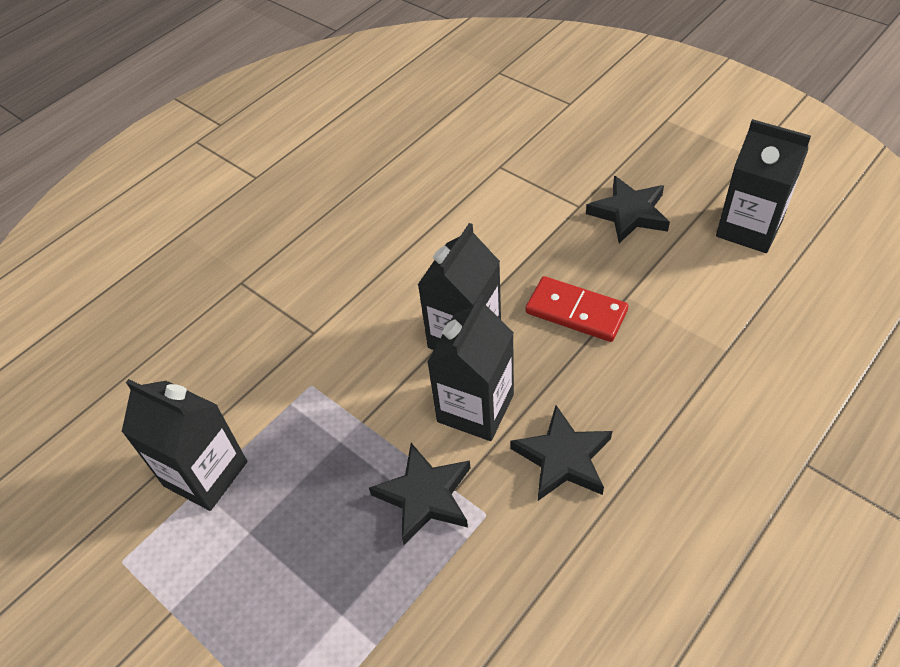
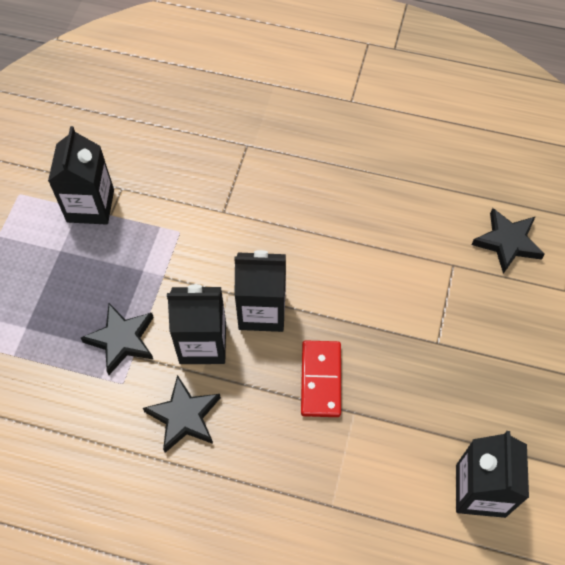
camera: 60 degrees right, 10 degrees up
black star [586,176,670,243] -> black star moved to [472,208,545,274]

